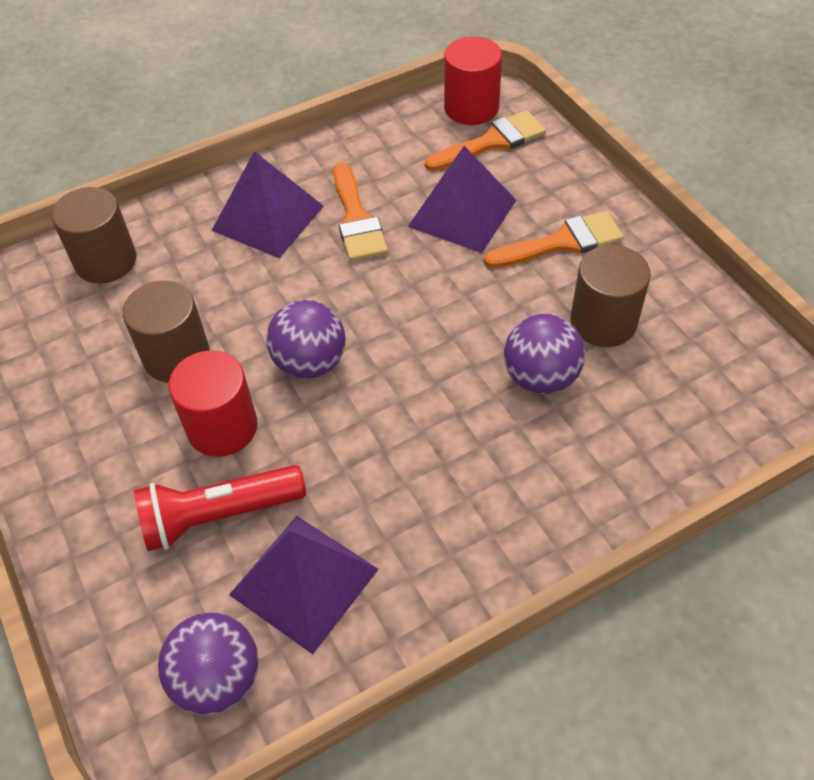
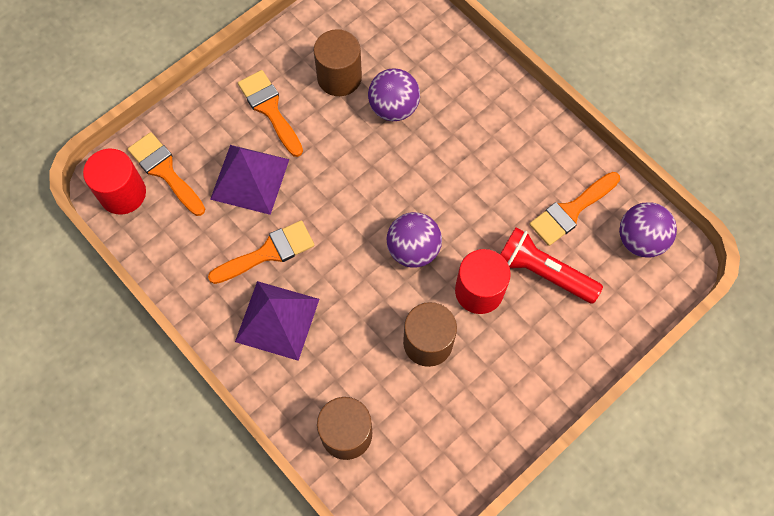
camera: 105 degrees left, 15 degrees up
red flashlight [134,465,306,551] -> red flashlight turned 150 degrees clockwise [500,227,603,303]
purple pyramid [229,516,379,654] -> orange brush [529,172,620,246]

